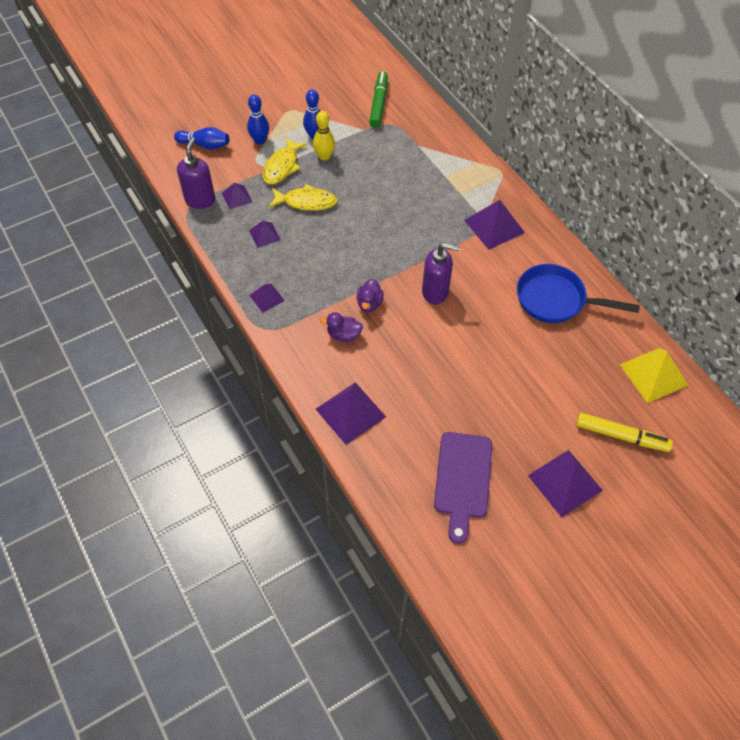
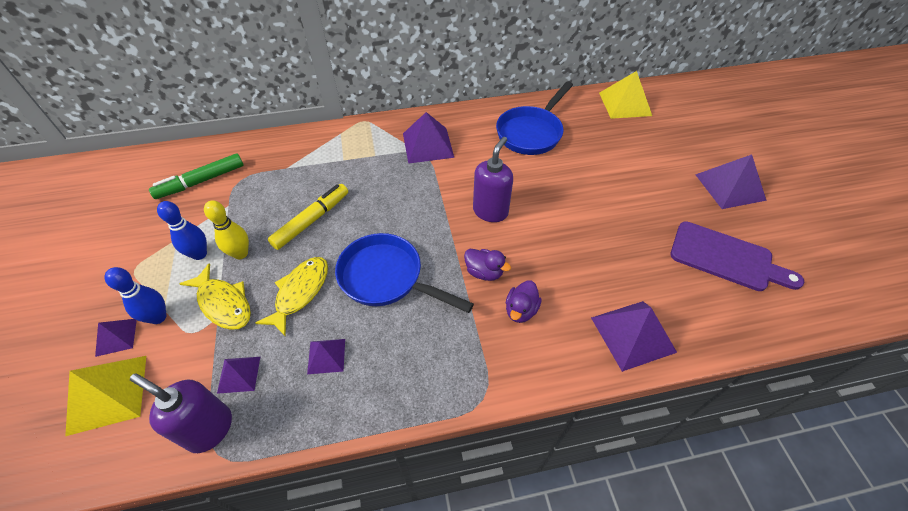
camera: 70 degrees left, 5 degrees down
blue bowling pin [174,127,229,150] -> yellow pyramid [65,356,146,436]
purple pyramid [249,284,285,313] -> purple pyramid moved to [95,319,137,357]
green marker [369,71,388,128] -> green marker turned 60 degrees counterclockwise [149,153,244,199]
yellow marker [576,412,673,452] -> yellow marker moved to [268,184,348,250]
none -> blue pan [335,233,474,313]

